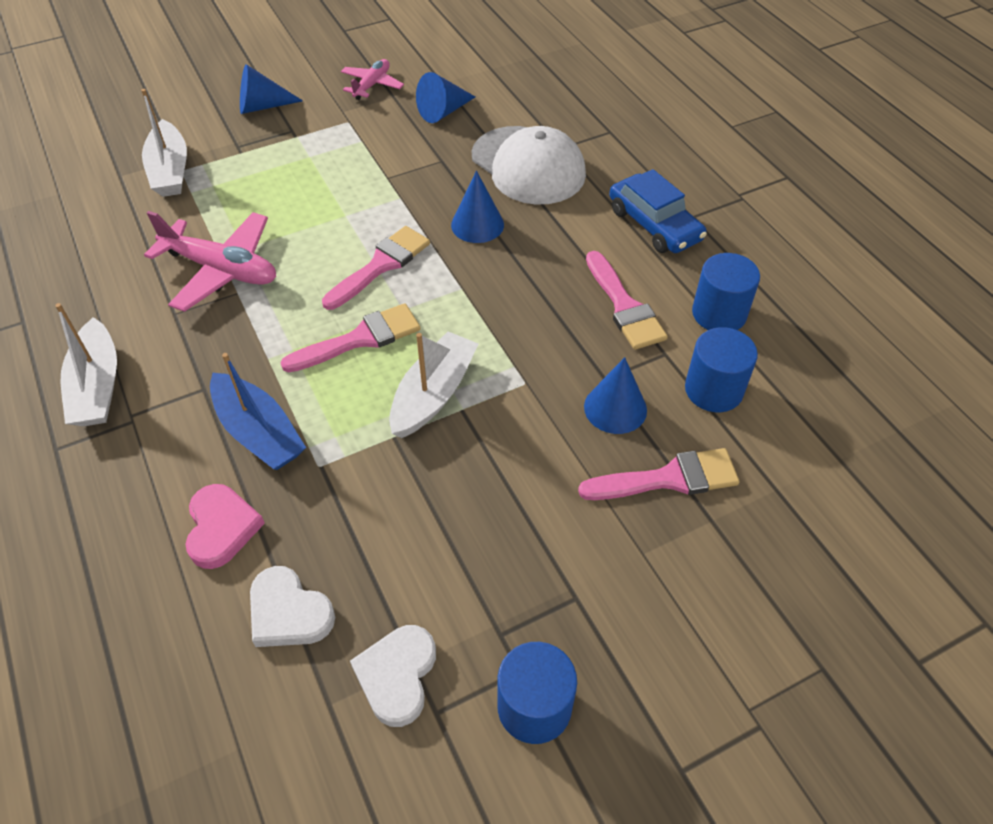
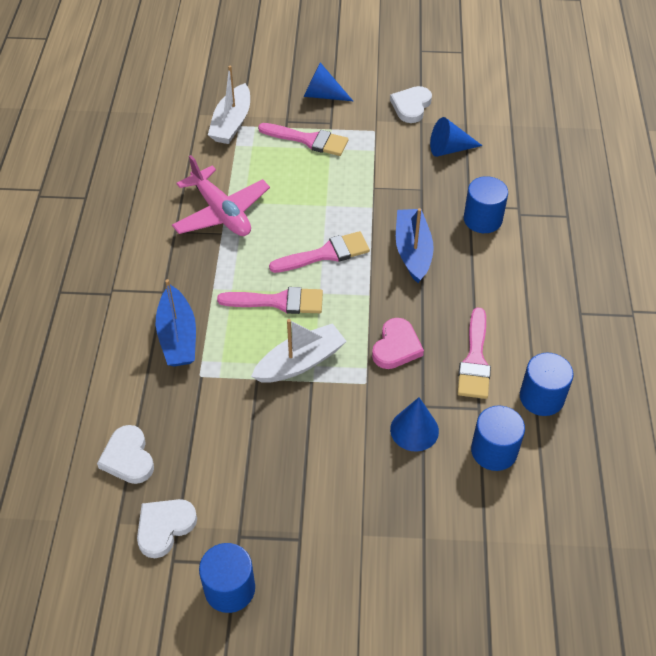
camera: 30 degrees right, 0 degrees up
white boat [55,303,117,426] -> none
pink heart [185,484,265,569] -> pink heart moved to [372,318,424,369]
pink plane [341,59,404,100] -> white heart [390,86,432,123]
blue cone [451,171,504,243] -> blue boat [396,208,434,283]
white cap [472,126,586,205] -> blue cylinder [464,176,508,233]
pink brush [578,448,739,500] -> pink brush moved to [258,123,349,156]
blue car [609,169,707,253] -> none

